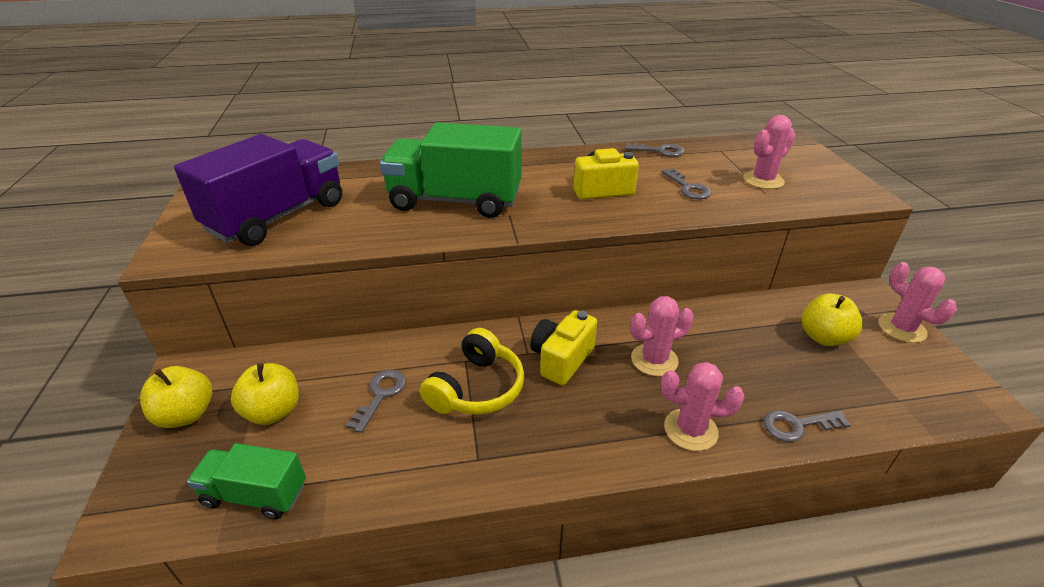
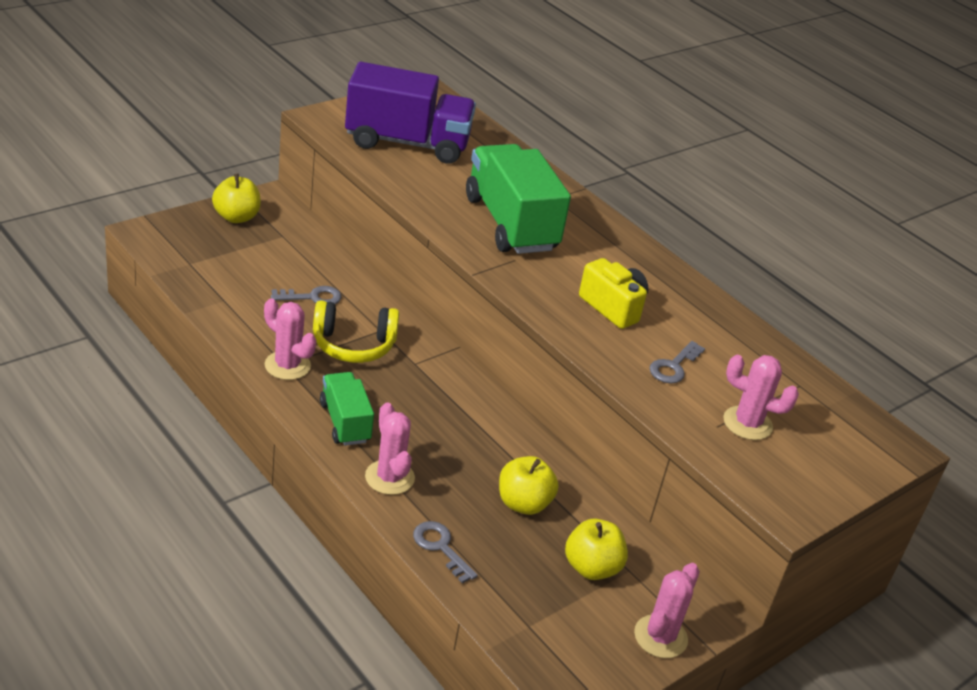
camera: 55 degrees right, 0 degrees up
green truck [187,443,306,519] -> green truck moved to [320,372,374,446]
yellow apple [231,363,299,425] -> yellow apple moved to [499,456,559,515]
yellow camera [530,310,597,385] -> none
grey key [625,143,685,157] -> none
pink cactus [630,296,693,376] -> pink cactus moved to [264,299,316,380]

